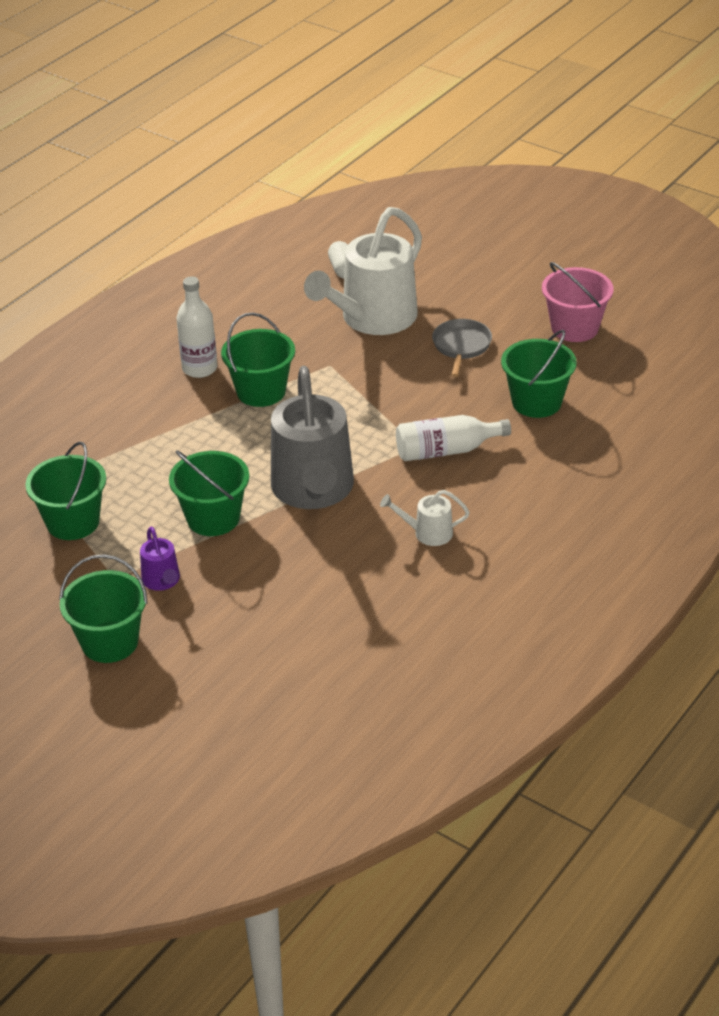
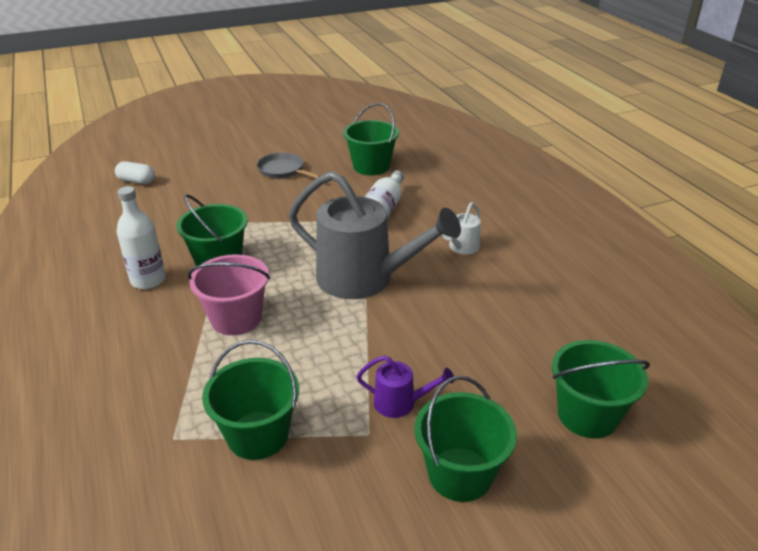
camera: 60 degrees left, 5 degrees down
green bucket [169,450,249,536] -> green bucket moved to [552,340,650,438]
white watering can [304,207,422,335] -> none
pink bucket [542,262,614,342] -> pink bucket moved to [188,254,270,335]

